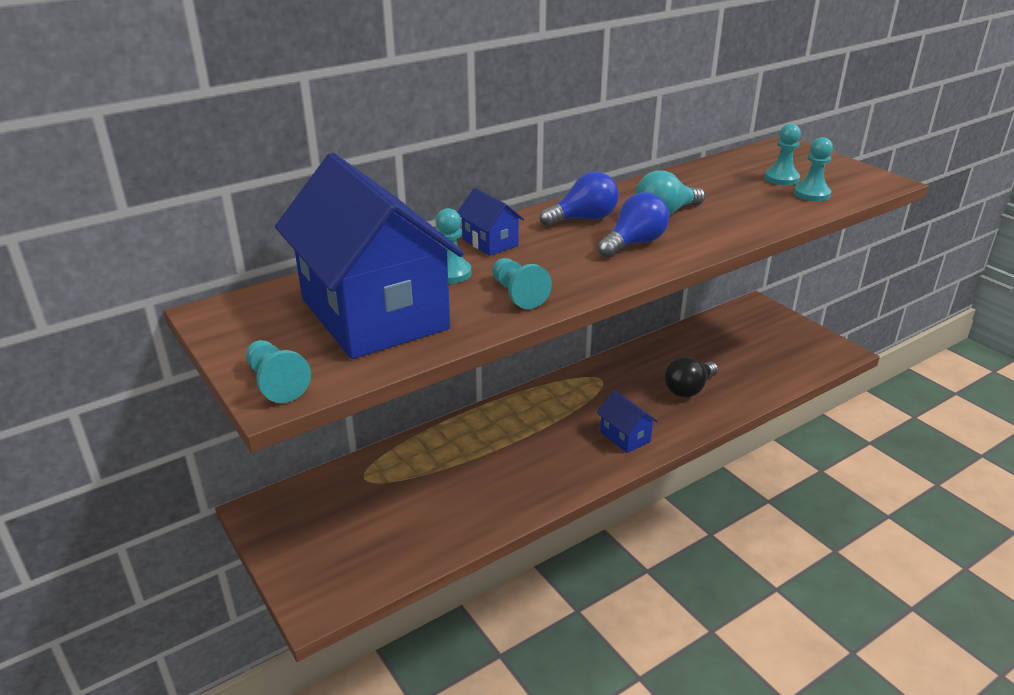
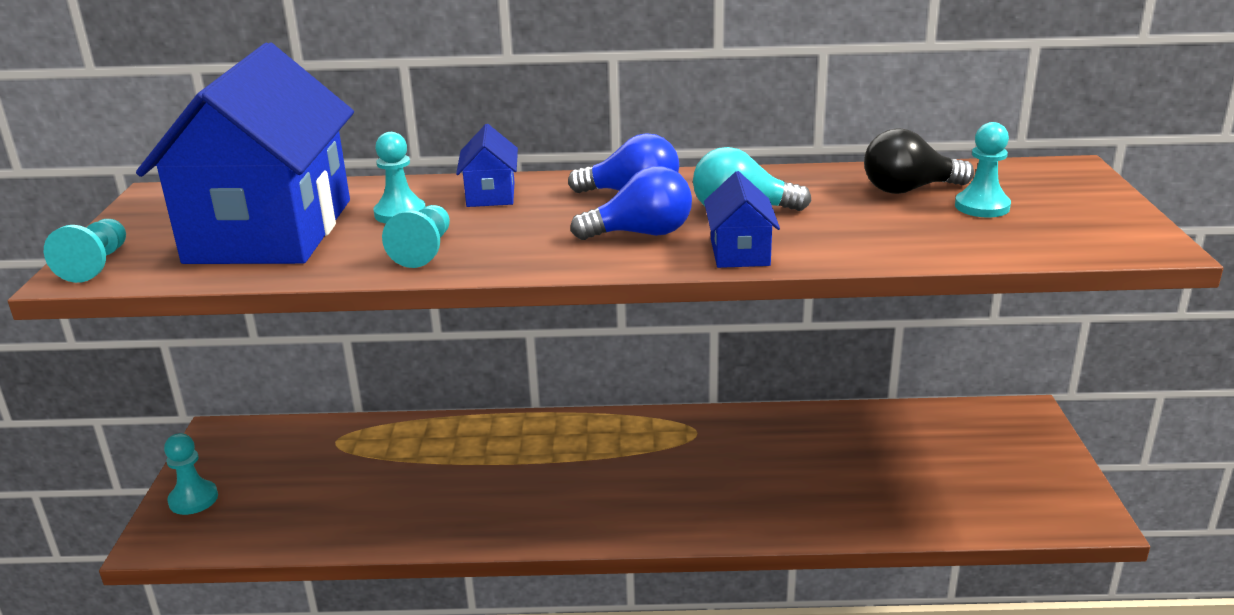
camera: 35 degrees right, 5 degrees down
blue house [597,390,658,453] -> blue house moved to [704,171,780,268]
black light bulb [665,356,718,398] -> black light bulb moved to [864,128,974,194]
turquoise pawn [794,137,833,201] -> turquoise pawn moved to [164,433,218,515]

